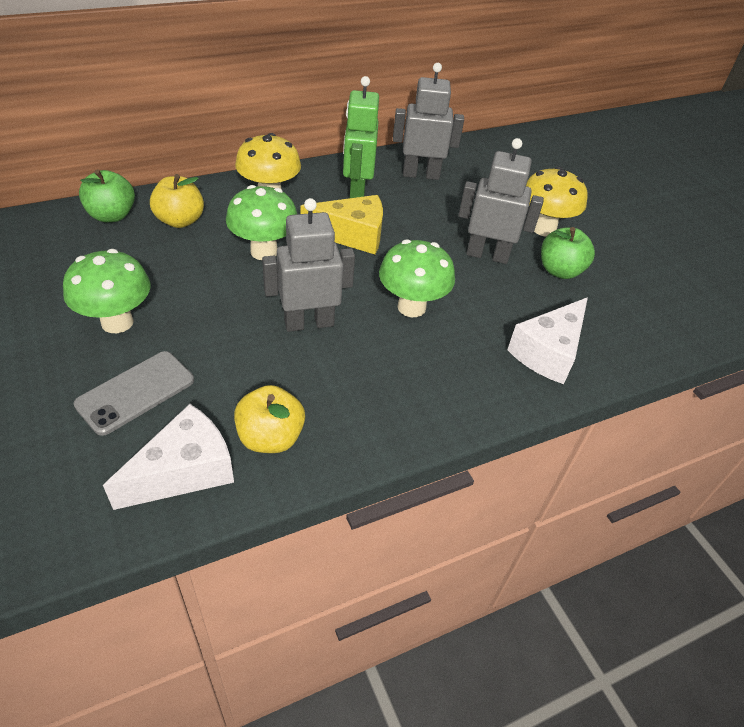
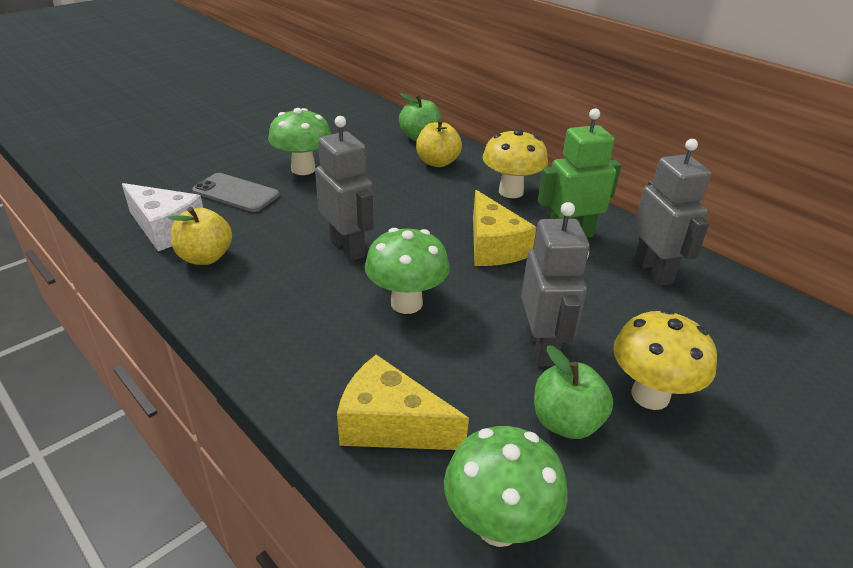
camera: 75 degrees right, 10 degrees down
green mushroom [226,185,297,260] -> green mushroom moved to [444,426,568,547]
white cheese [507,297,588,384] -> yellow cheese [337,355,469,450]

